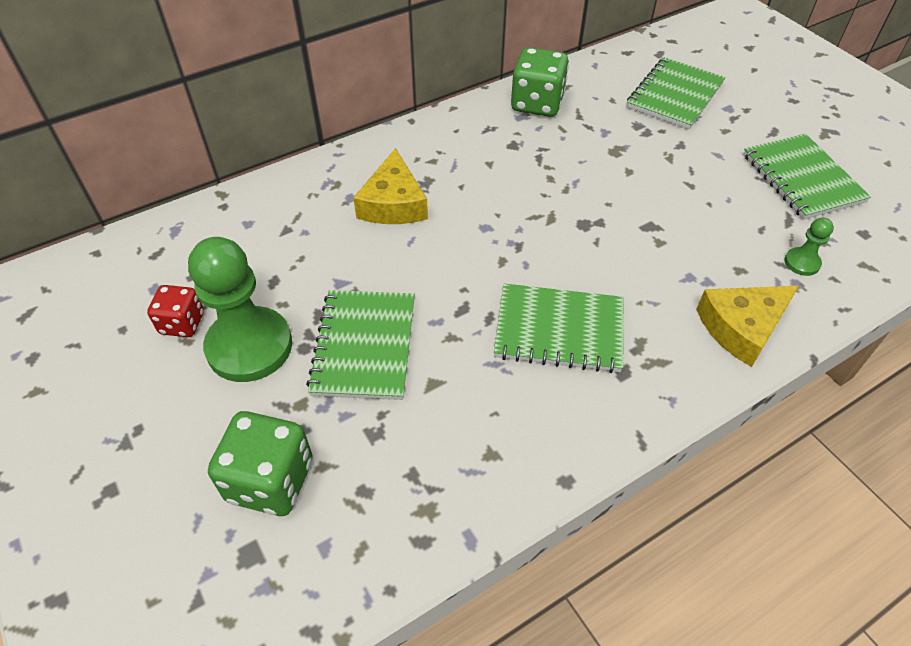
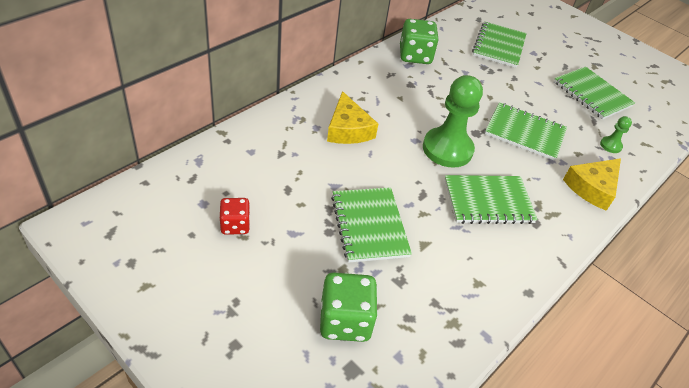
camera: 20 degrees left, 5 degrees down
green pawn [188,237,292,382] -> green pawn moved to [423,75,483,168]
none -> green notebook [485,102,567,161]

